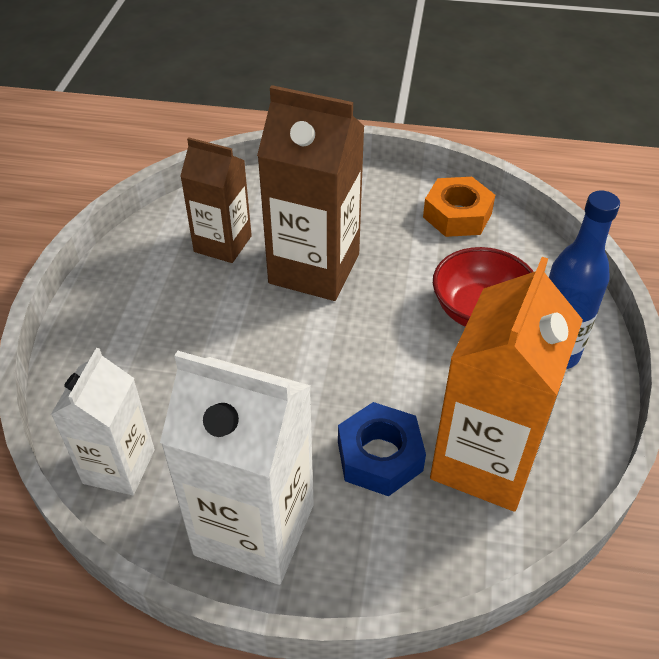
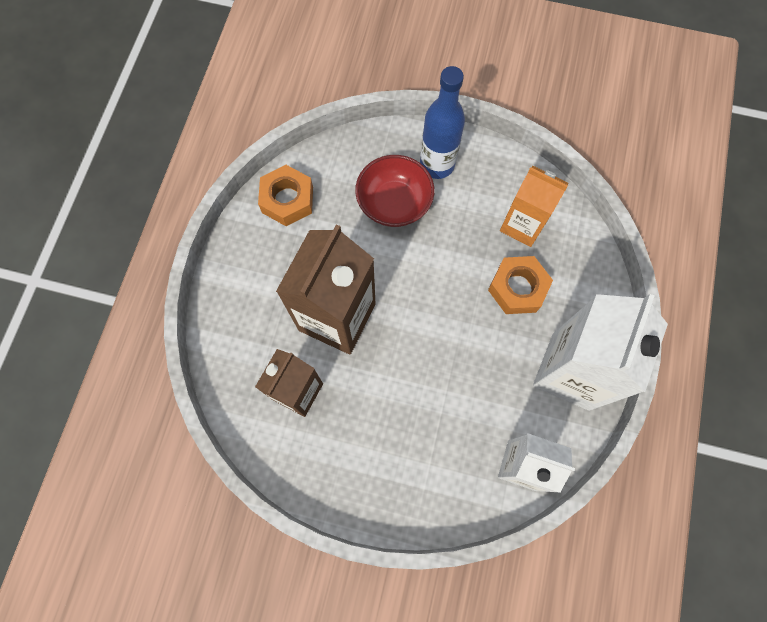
camera: 85 degrees left, 25 degrees up
blue nut [338,402,426,496] -> orange nut [488,256,553,314]
orange carton [430,257,583,512] -> orange carton [500,166,568,247], size x0.63

